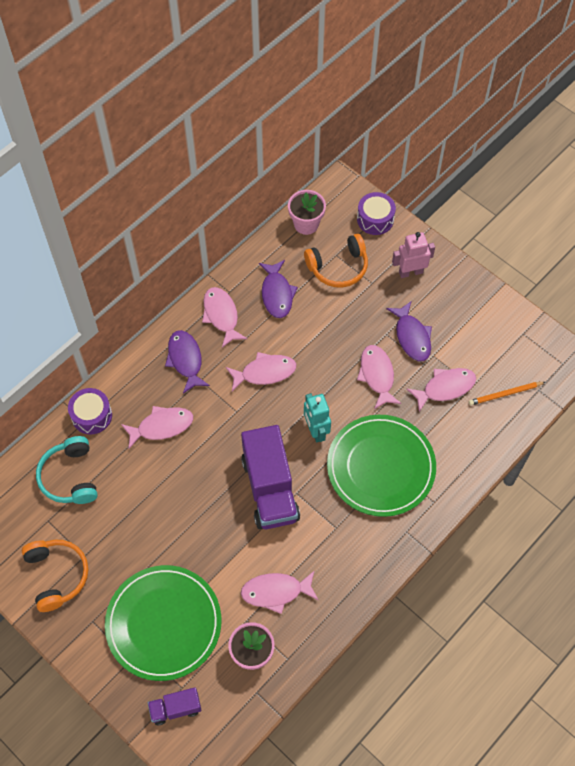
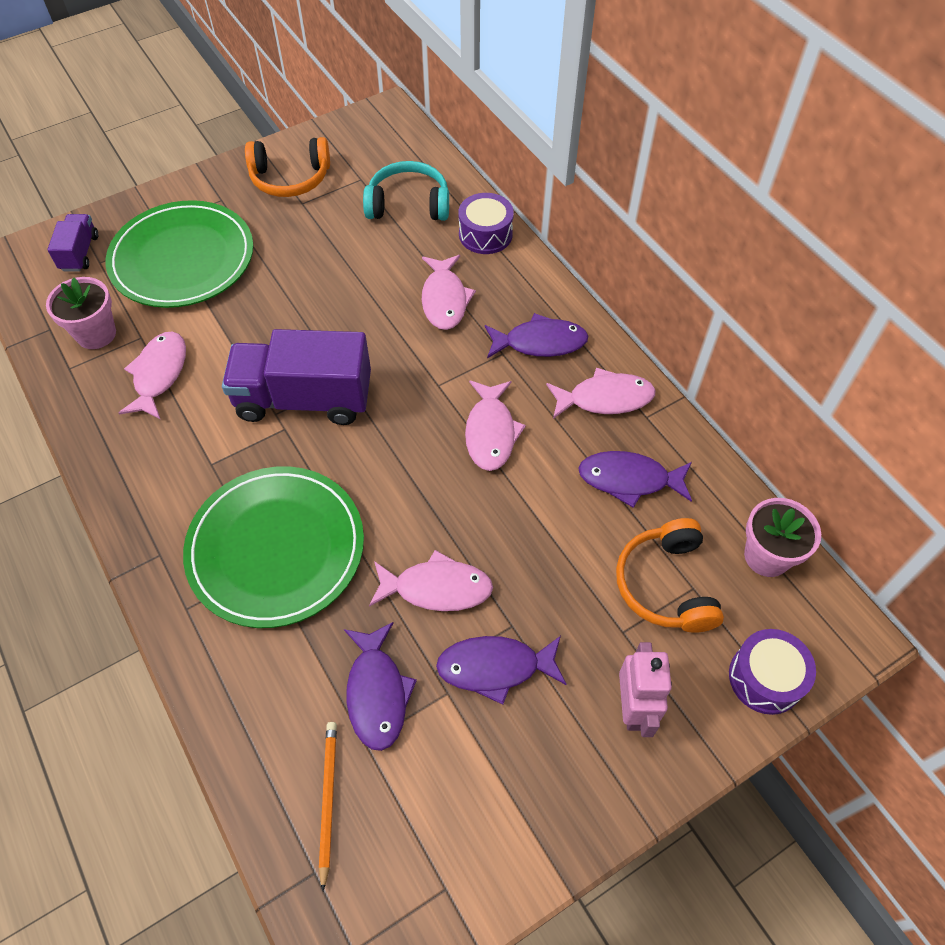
camera: 105 degrees right, 5 degrees down
turquoise robot [304,393,331,442] -> none
pink fish [407,368,476,412] -> purple fish [344,622,417,751]

